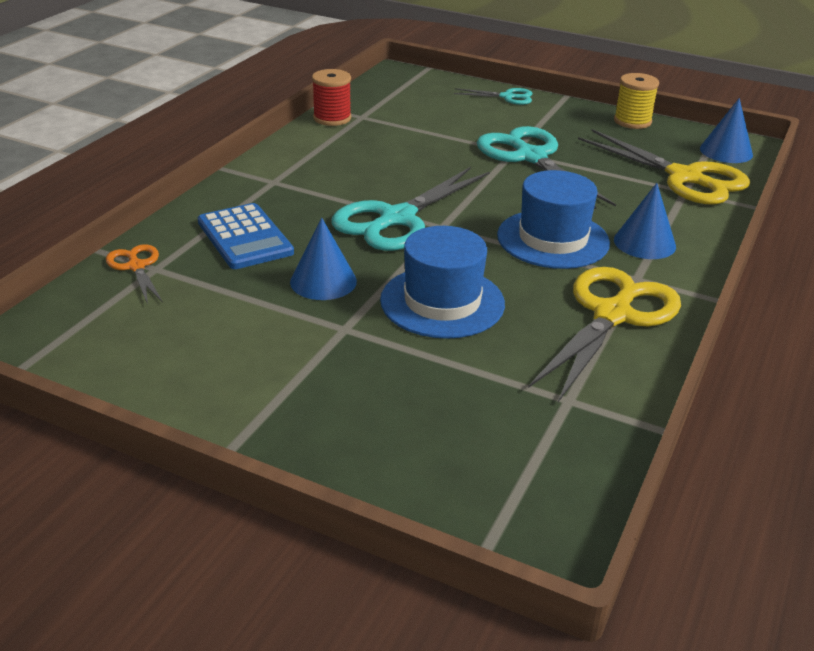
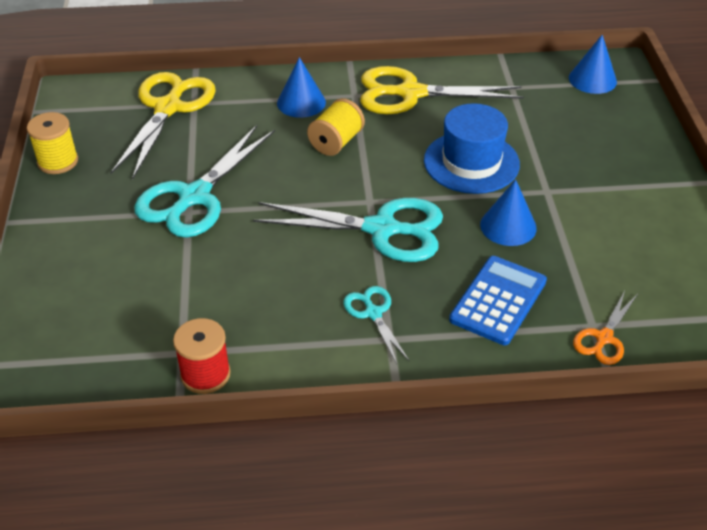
camera: 120 degrees left, 10 degrees up
turquoise scissors [454,88,533,105] -> turquoise scissors moved to [343,286,410,364]
blue hat [497,170,610,269] -> yellow spool [307,98,365,156]
blue cone [700,98,753,163] -> blue cone moved to [569,35,617,94]

